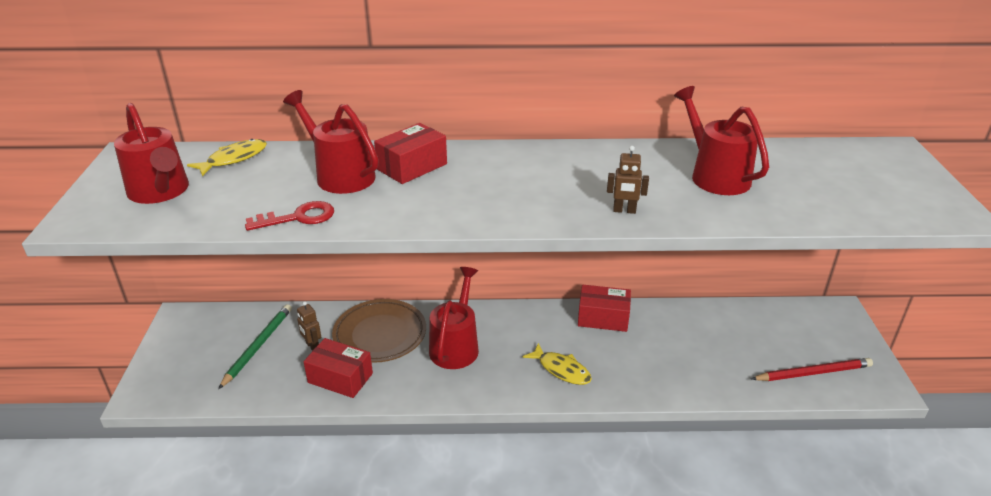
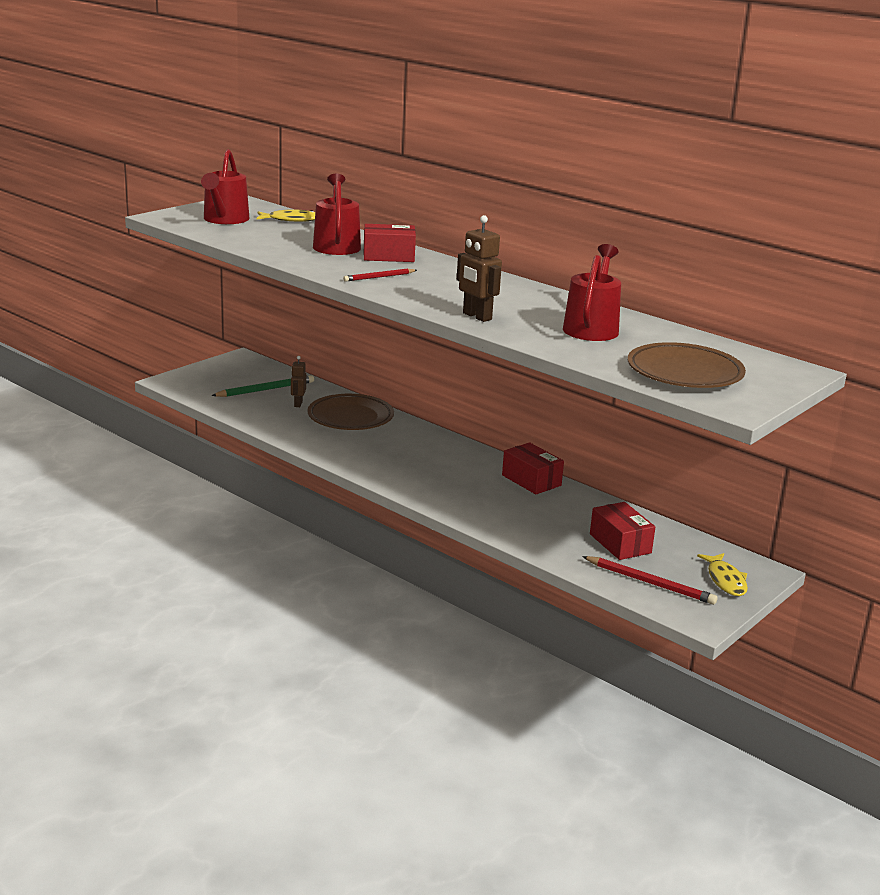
camera: 40 degrees right, 10 degrees down
red key [245,201,334,231] -> none
red box [303,338,373,398] -> red box moved to [590,502,655,560]
red watering can [429,267,479,369] -> none
yellow fish [523,343,592,385] -> yellow fish moved to [697,553,748,596]
brown robot [607,146,649,214] -> brown robot [457,215,502,322], size x1.58
none -> red pencil [343,268,417,282]
none -> brown plate [628,342,746,388]

